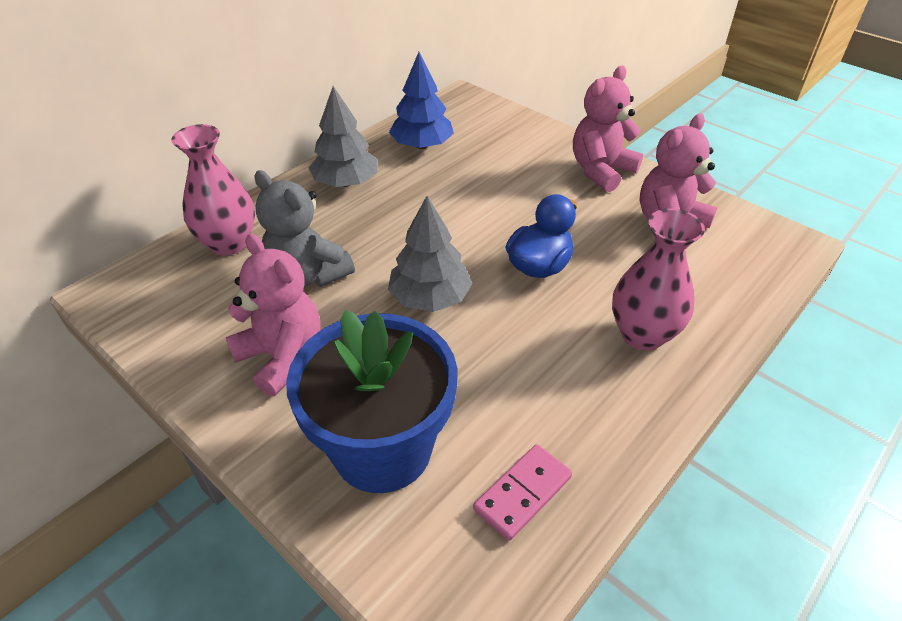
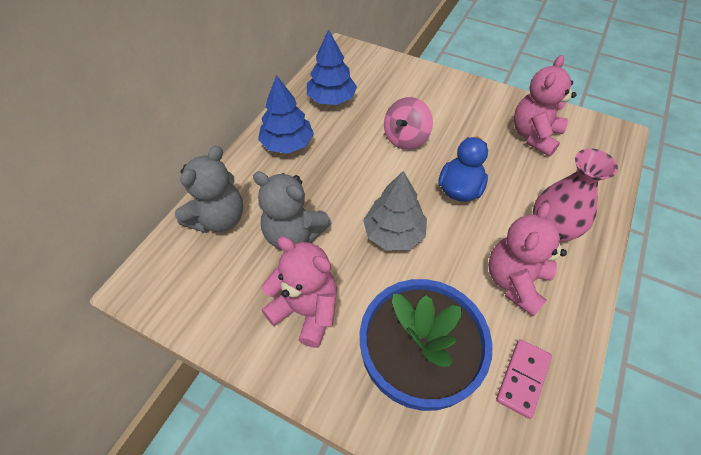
camera: 15 degrees left, 10 degrees up
pink vase [171,124,255,256] -> grey teddy bear [175,146,243,233]
grey tree [309,86,378,187] -> blue tree [258,75,314,154]
pink teddy bear [573,66,643,192] -> pink teddy bear moved to [488,202,567,317]
none -> pink spinning top [384,97,433,150]

